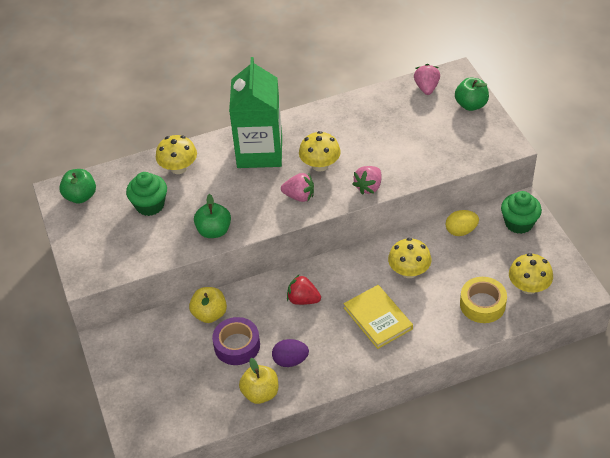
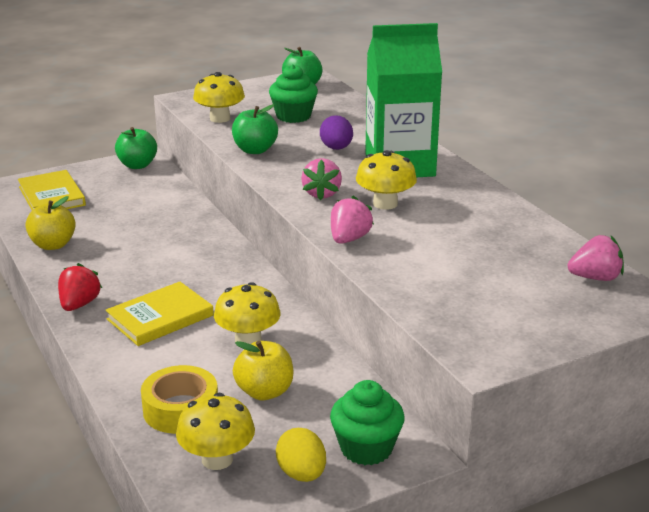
camera: 80 degrees right, 20 degrees down
yellow mushroom [156,135,197,174] -> yellow mushroom moved to [193,72,245,123]
yellow apple [189,287,227,323] -> yellow apple moved to [233,341,293,400]
purple tape [212,317,260,365] -> none
purple egg [272,339,309,367] -> purple egg moved to [320,115,353,150]
red strawberry [287,274,321,305] -> red strawberry moved to [58,263,102,311]
pink strawberry [352,166,381,195] -> pink strawberry turned 90 degrees clockwise [331,195,374,244]
yellow egg [445,210,479,236] -> yellow egg moved to [276,428,326,482]
green apple [455,78,489,111] -> green apple moved to [115,127,157,169]
none -> yellow book [18,170,86,210]

